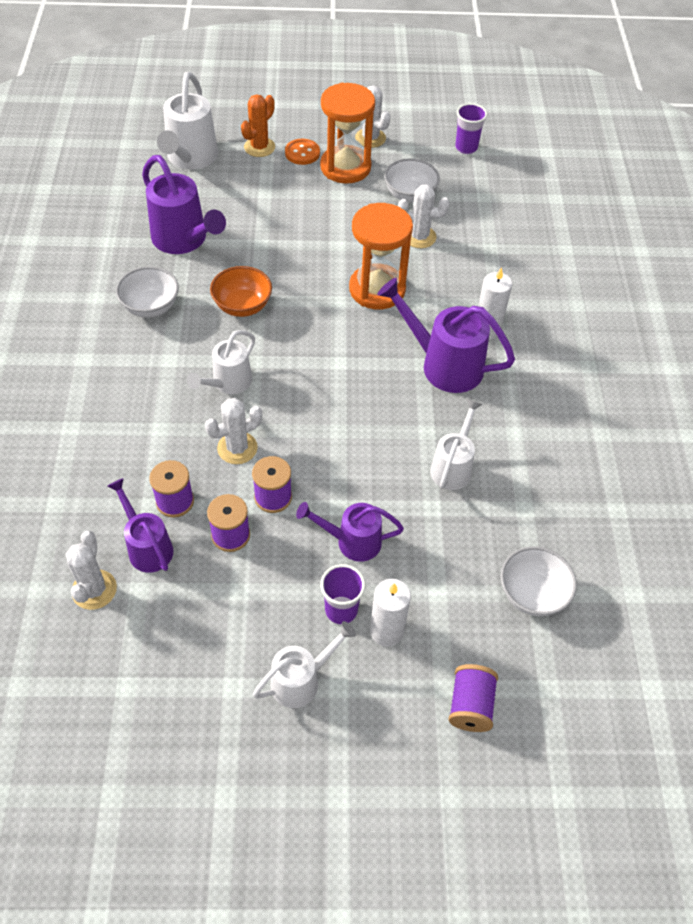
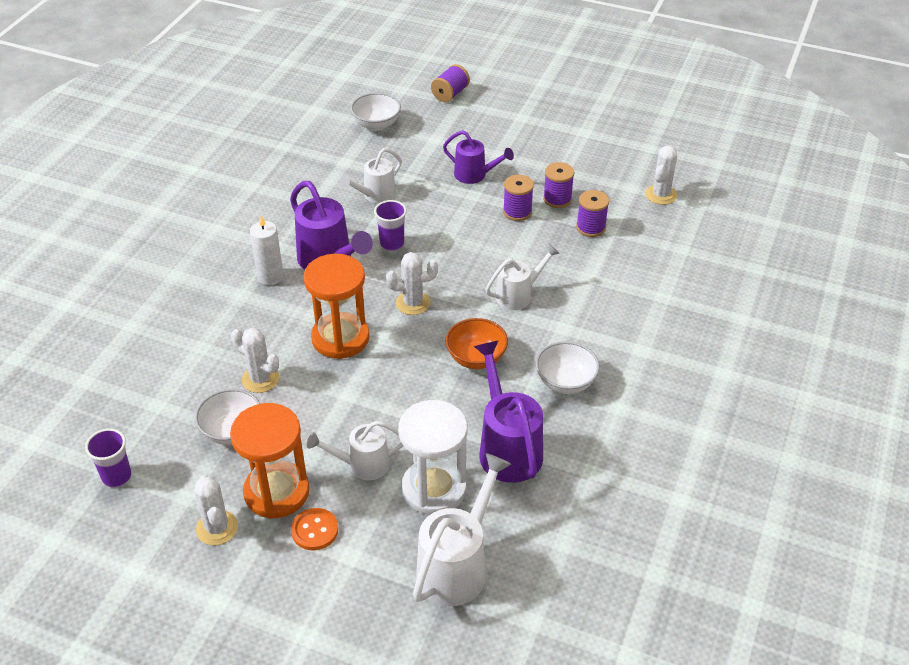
camera: 155 degrees left, 10 degrees down
purple watering can [107,478,173,573] -> none
white cactus [205,398,262,464] -> white cactus moved to [386,252,438,315]
orange cactus [241,94,275,157] -> none
white watering can [253,621,357,708] -> white watering can moved to [307,421,403,480]
purple cup [320,564,365,625] -> purple cup moved to [374,200,407,251]
white candle [370,579,411,647] -> none
none -> white hourglass [398,400,467,515]

